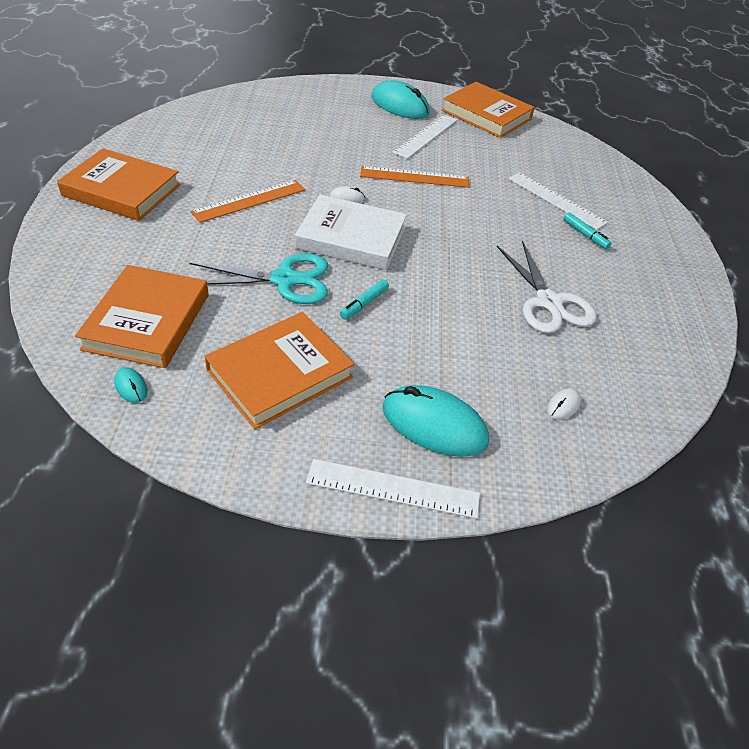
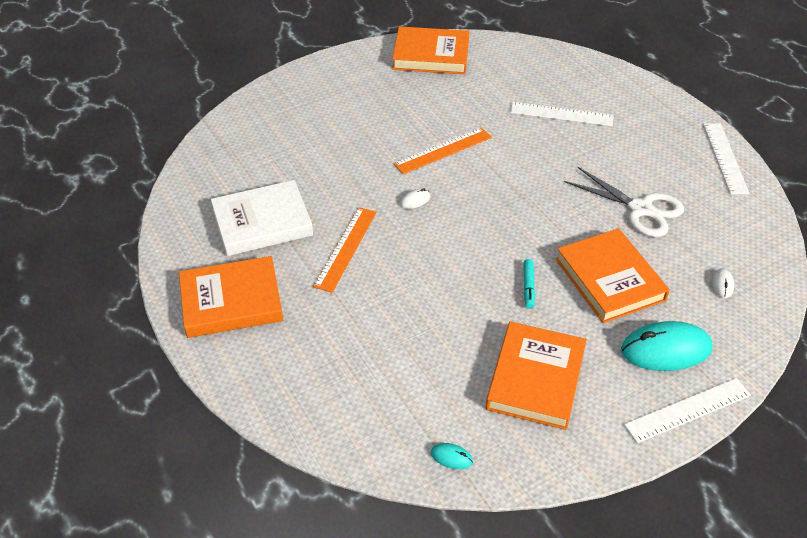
camera: 30 degrees left, 0 degrees up
orange book [75,265,209,368] -> orange book moved to [556,228,670,323]
turquoise scissors [190,253,328,304] -> none
white book [295,194,407,270] -> white book moved to [211,180,313,256]
turquoise mouse [371,80,430,119] -> none
white ruler [393,114,457,159] -> white ruler moved to [703,123,750,195]
turquoise marker [564,212,611,249] -> none

